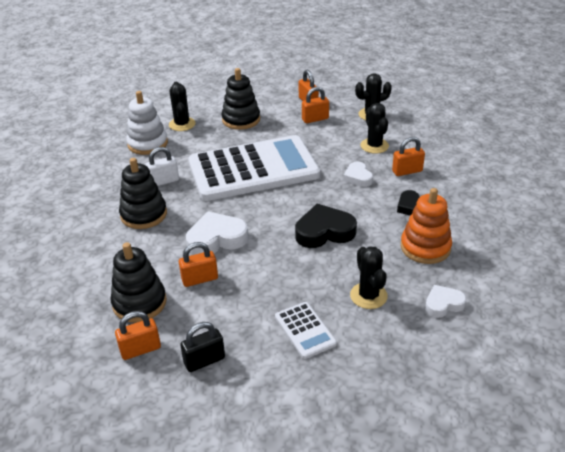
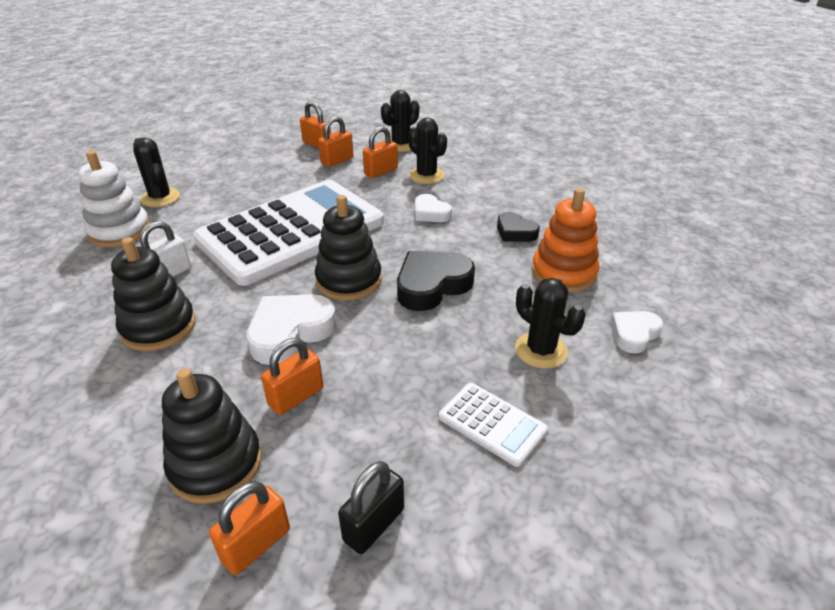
camera: 25 degrees left, 0 degrees up
black stacking toy [222,68,260,130] -> black stacking toy moved to [315,195,382,301]
orange padlock [392,137,425,176] -> orange padlock moved to [363,126,398,178]

